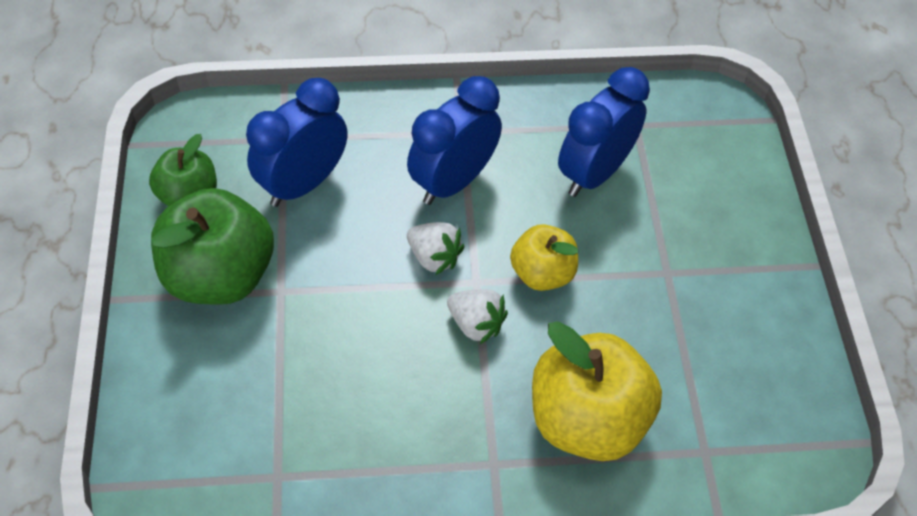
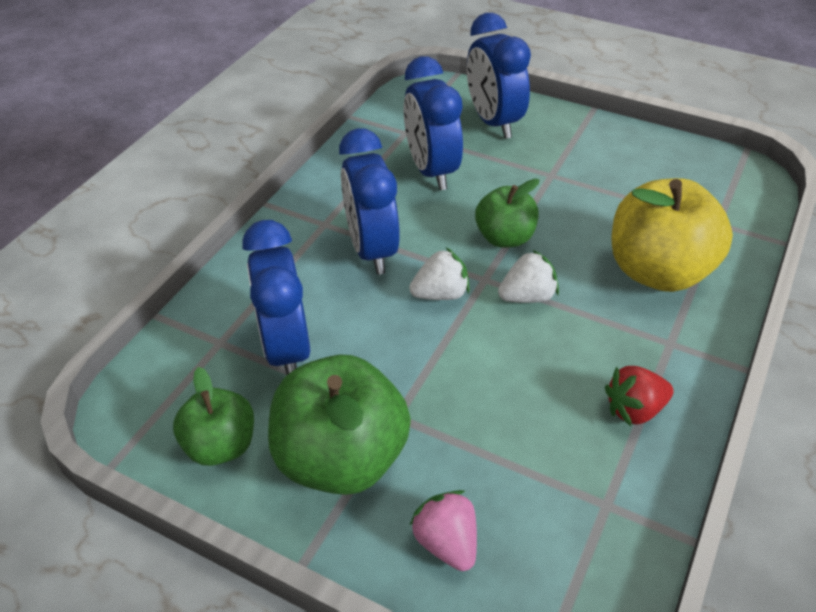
camera: 55 degrees left, 10 degrees down
yellow apple [510,224,578,291] -> green apple [475,179,539,248]
none -> pink strawberry [410,490,477,571]
none -> blue clock [467,13,531,139]
none -> red strawberry [605,366,674,426]

